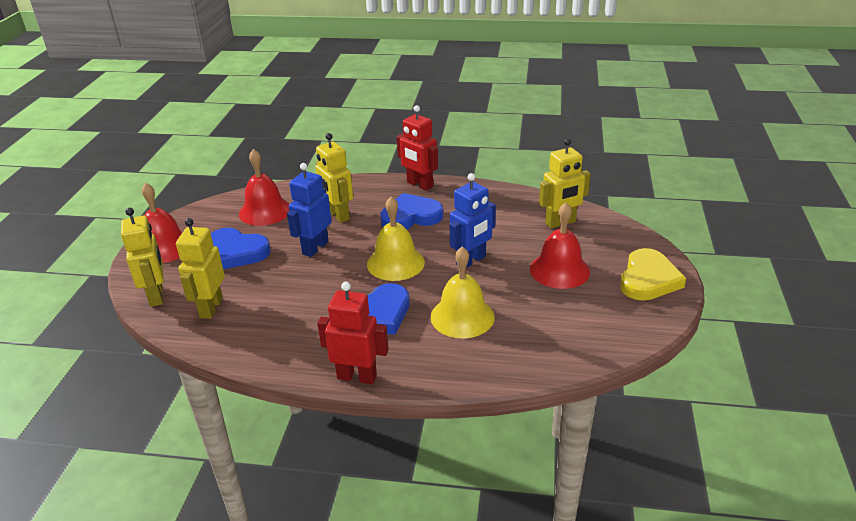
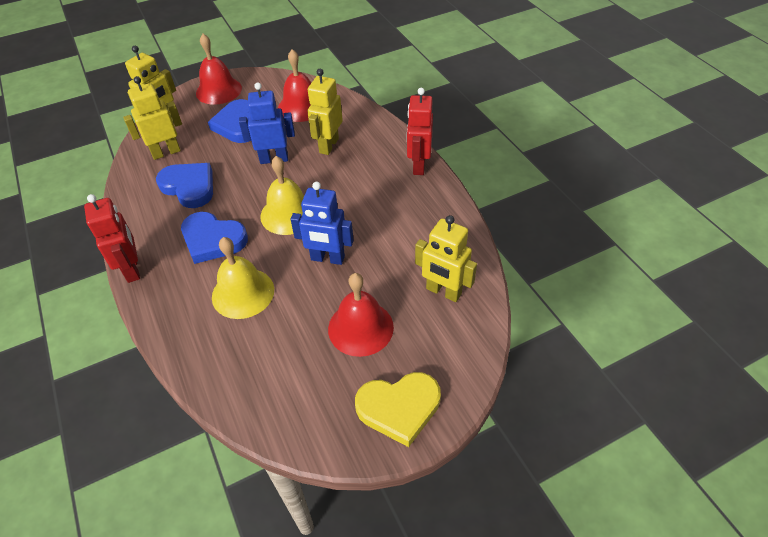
camera: 55 degrees right, 15 degrees up
blue heart [380,193,443,229] -> blue heart moved to [156,163,213,208]

